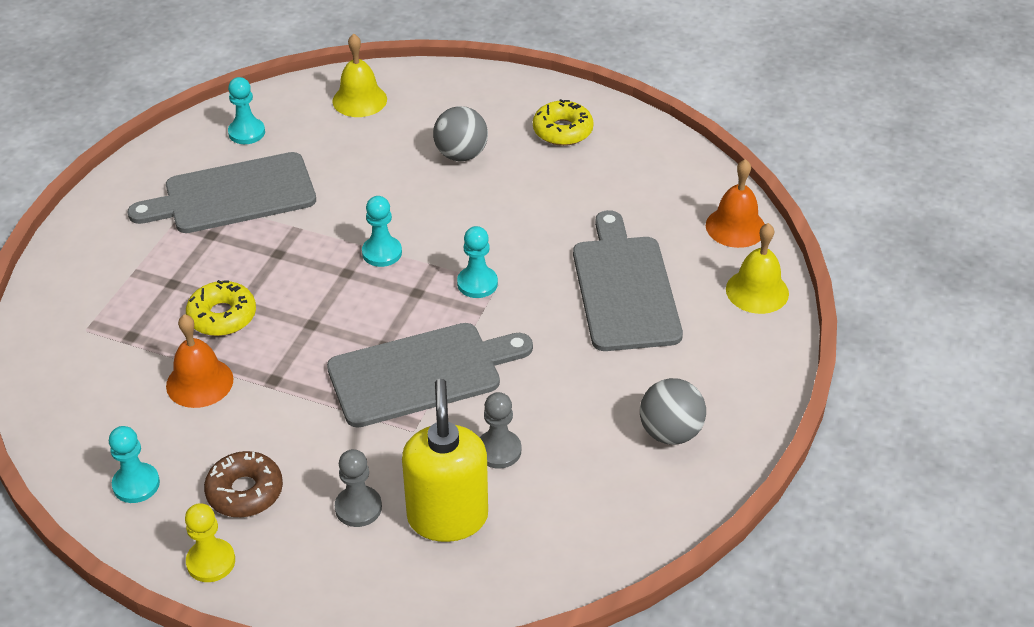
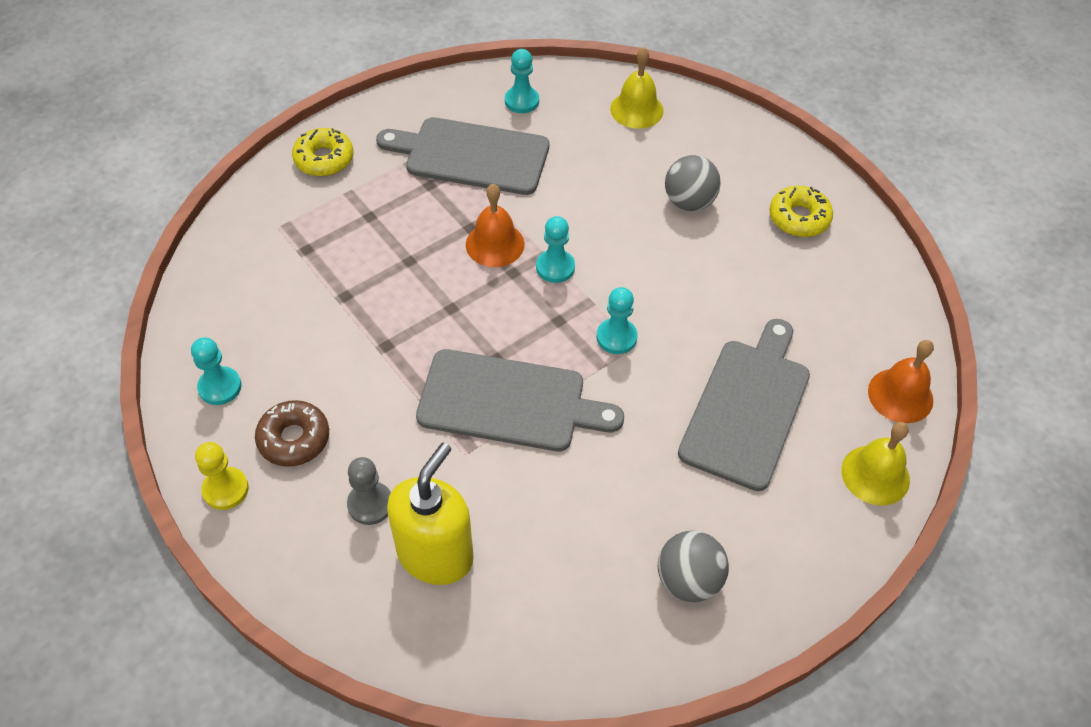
camera: 30 degrees right, 10 degrees up
orange bell [166,314,234,408] -> orange bell moved to [466,184,525,267]
yellow donut [186,280,256,336] -> yellow donut moved to [292,128,354,176]
grey pawn [480,392,521,469] -> none

